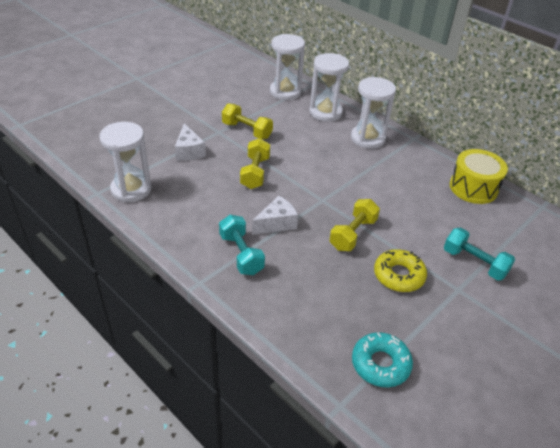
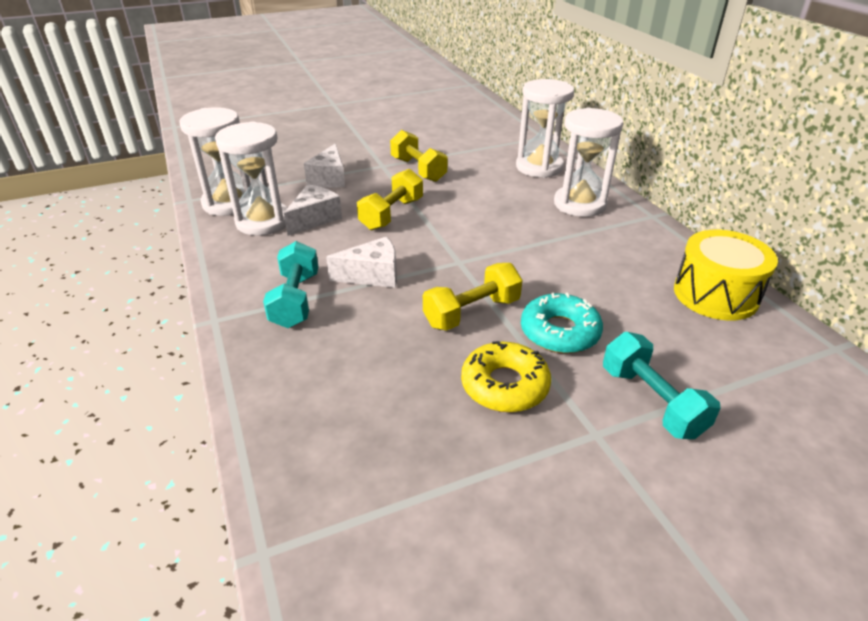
camera: 25 degrees right, 5 degrees down
white hourglass [270,34,305,100] -> white hourglass moved to [215,121,288,236]
turquoise donut [352,332,413,387] -> turquoise donut moved to [521,293,603,353]
none -> white cheese [284,184,342,236]

